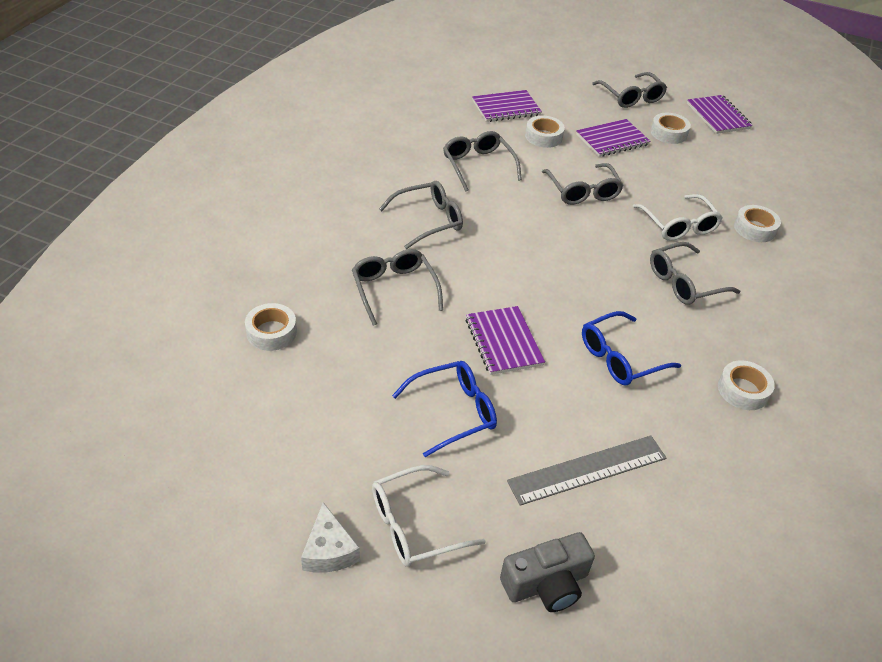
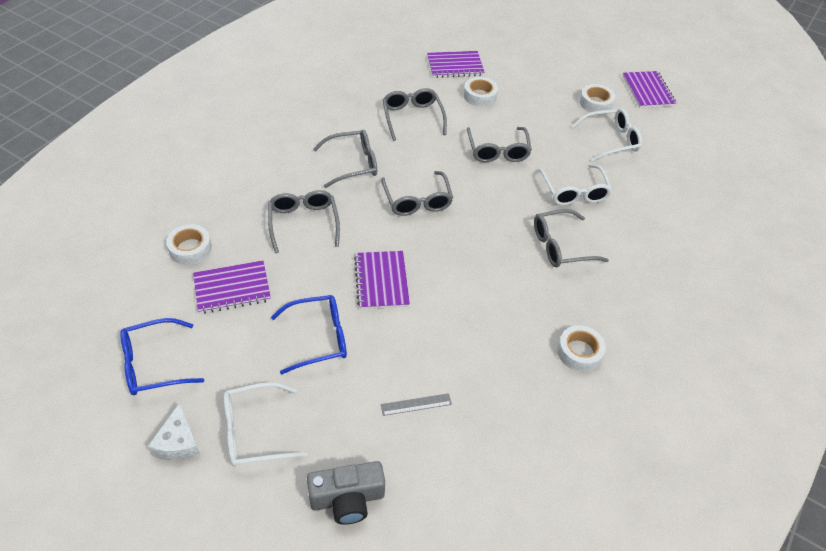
camera: 10 degrees right, 5 degrees up
grey ruler [507,436,666,506] -> grey ruler [381,393,452,416], size x0.49
purple notebook [576,119,651,157] -> purple notebook moved to [193,261,271,314]
blue glasses [582,311,681,385] -> blue glasses moved to [120,318,204,395]
grey glasses [592,72,667,108] -> grey glasses moved to [381,171,453,216]
white tape [734,205,781,242] -> none
none -> white glasses [571,108,642,162]

